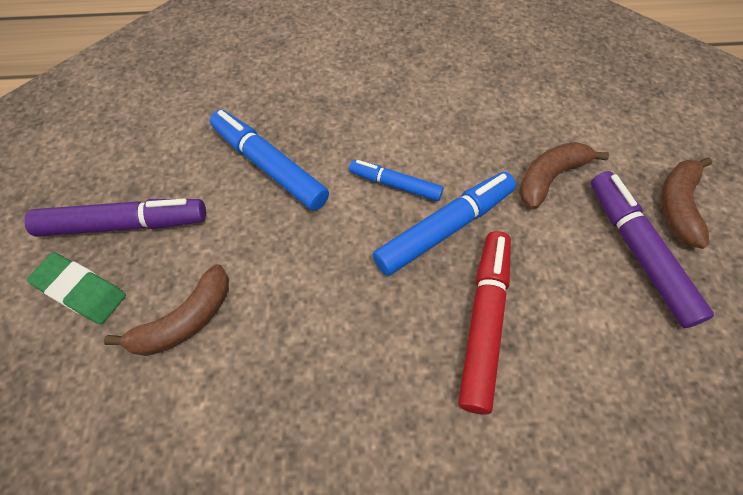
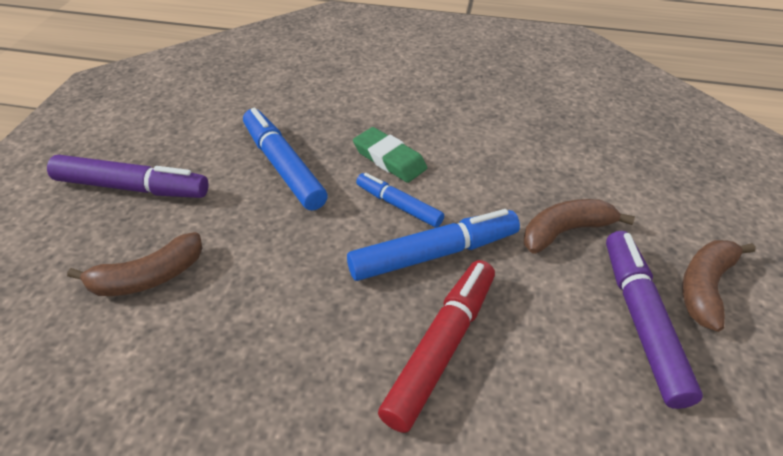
camera: 15 degrees right, 15 degrees down
green eraser [27,253,126,324] -> green eraser moved to [353,127,427,183]

